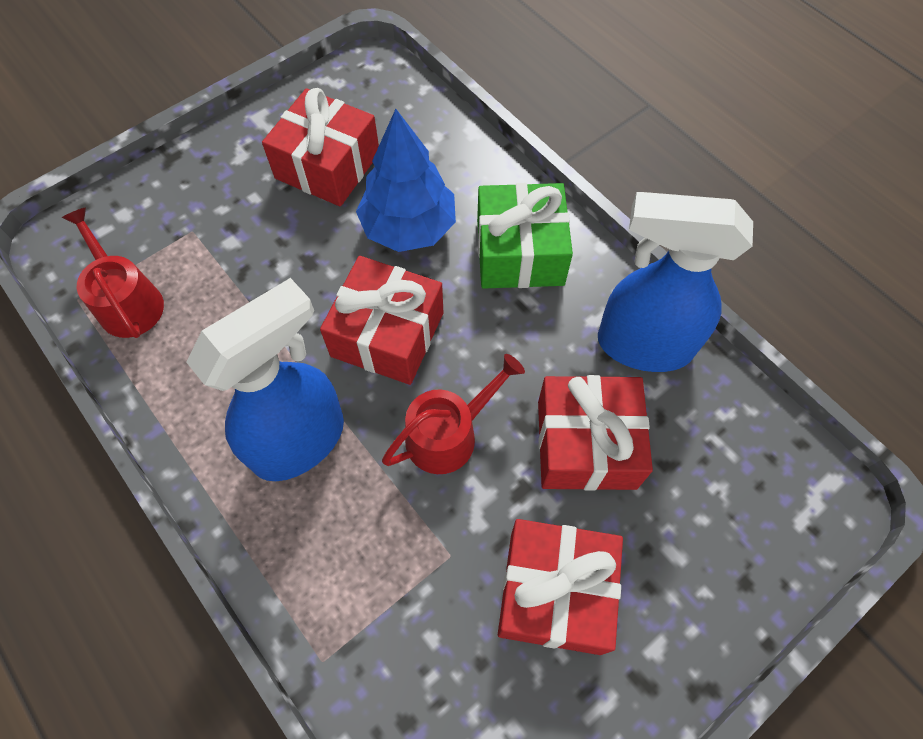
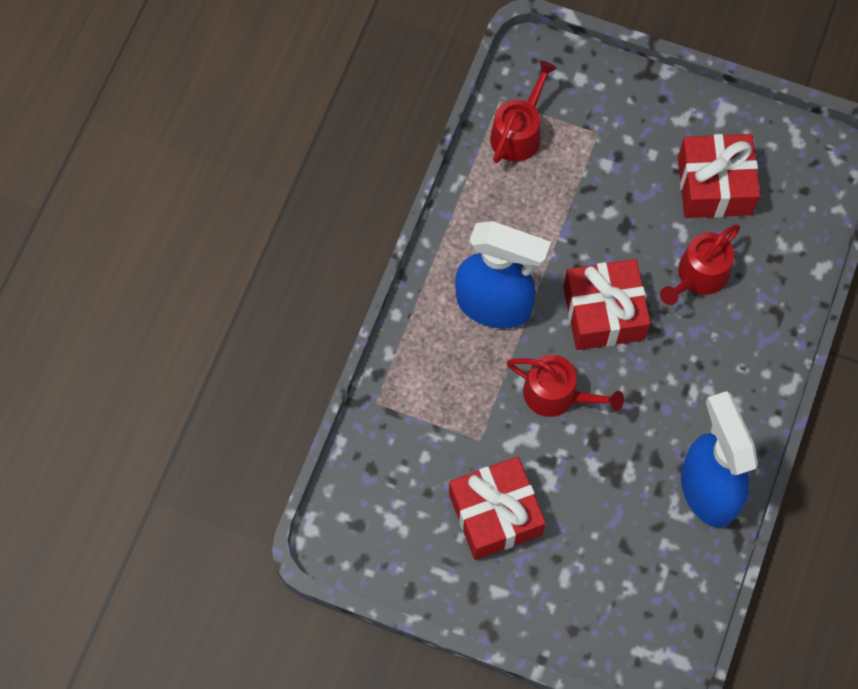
camera: 60 degrees right, 5 degrees up
blue tree [356,109,456,252] -> red watering can [660,224,741,305]
green gift [477,183,573,289] -> none
red gift [538,375,653,491] -> none

